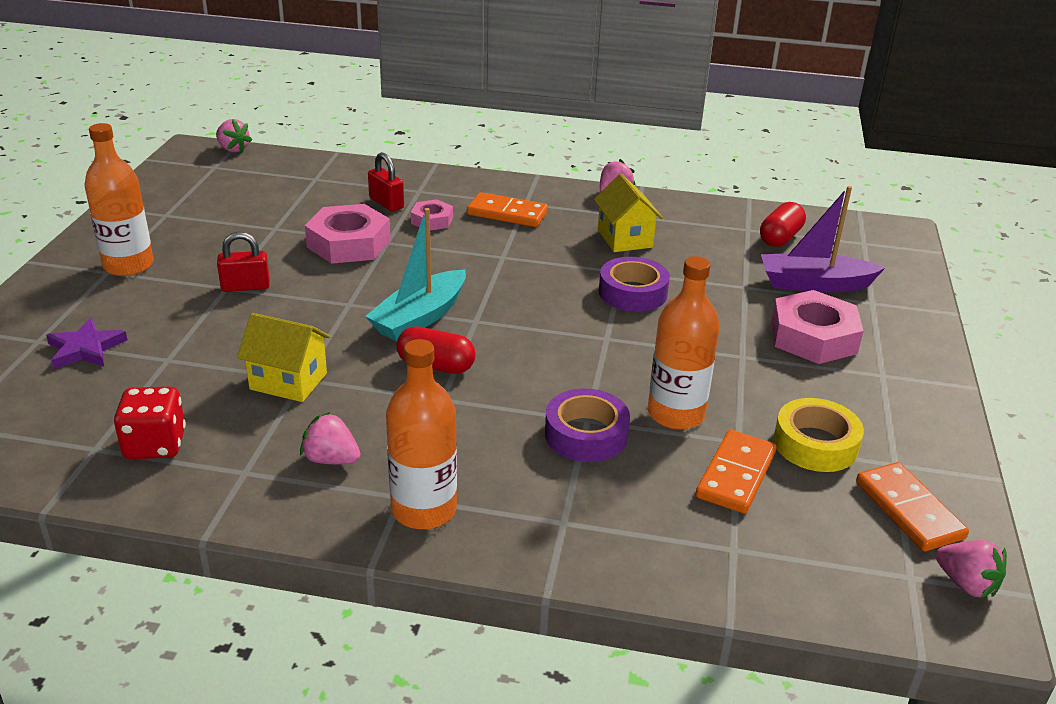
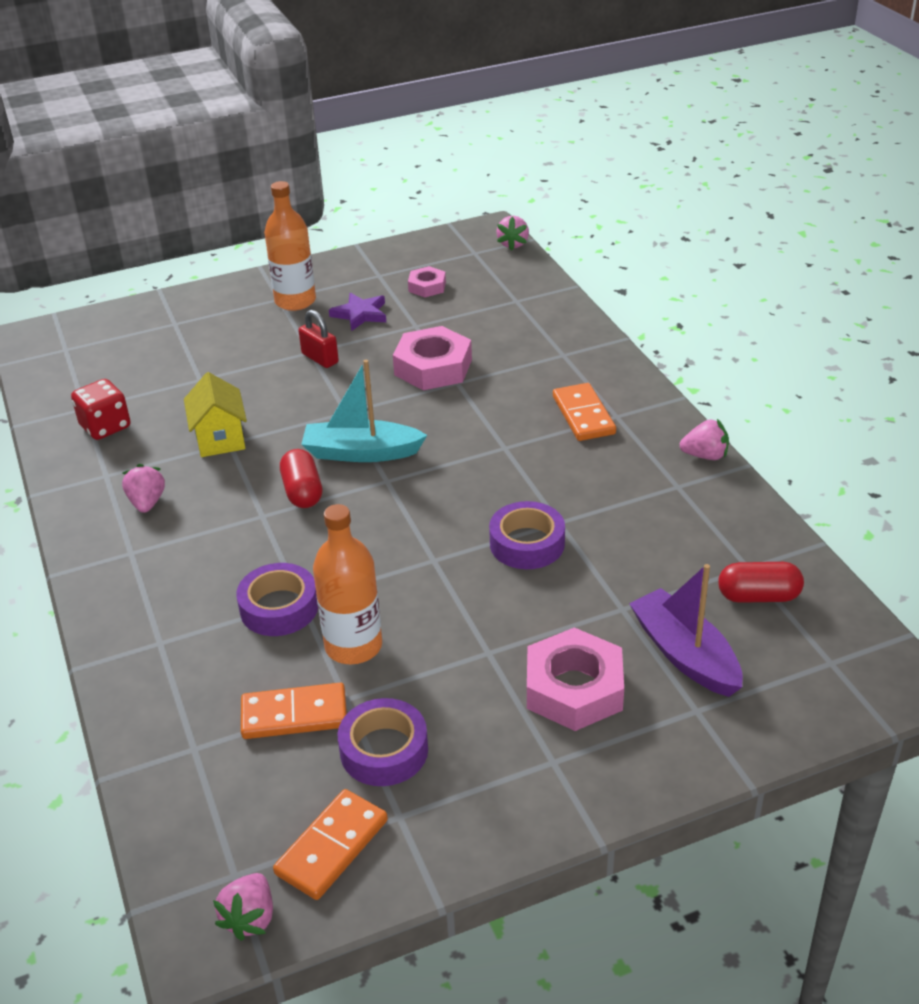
camera: 60 degrees right, 5 degrees up
purple star [46,318,127,369] -> purple star moved to [329,293,386,331]
red padlock [368,152,404,211] -> none
orange bottle [386,339,457,529] -> none
pink nut [411,199,453,230] -> pink nut moved to [408,266,446,297]
yellow house [594,174,663,252] -> none
yellow tape [773,398,864,472] -> purple tape [338,698,428,786]

